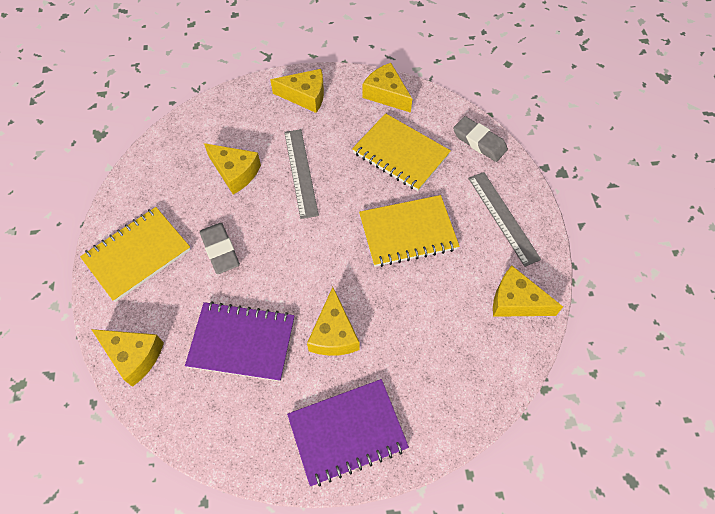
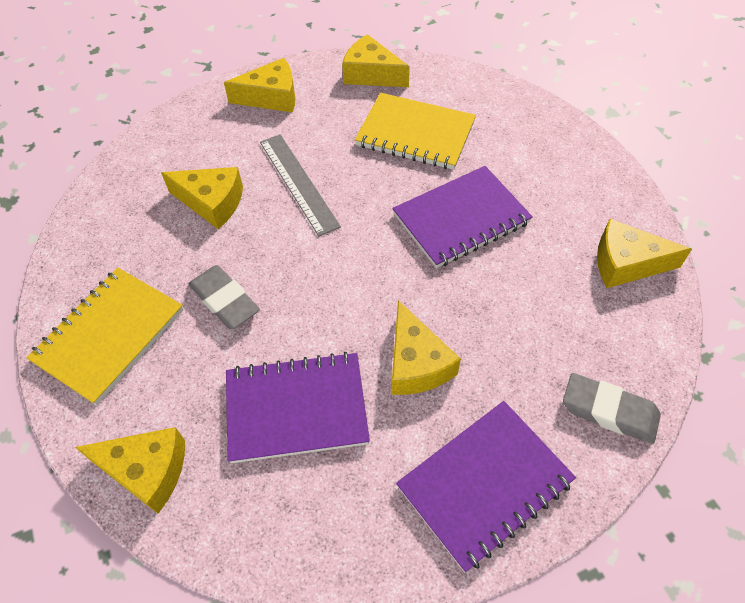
camera: 15 degrees left, 5 degrees down
yellow notebook [359,195,459,267] -> purple notebook [392,166,533,268]
grey eraser [453,116,508,162] -> grey eraser moved to [563,373,661,444]
grey ruler [468,172,541,267] -> none

